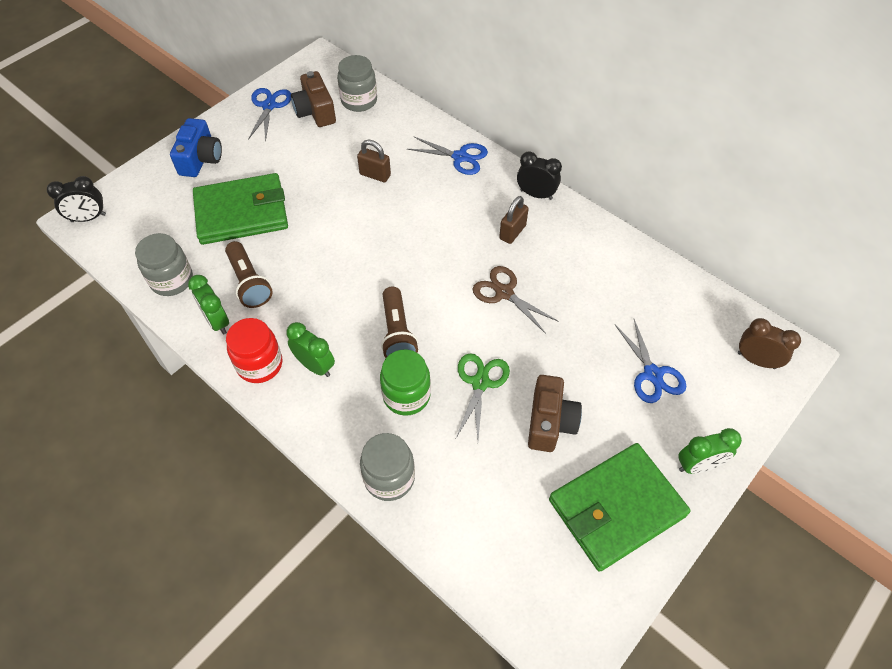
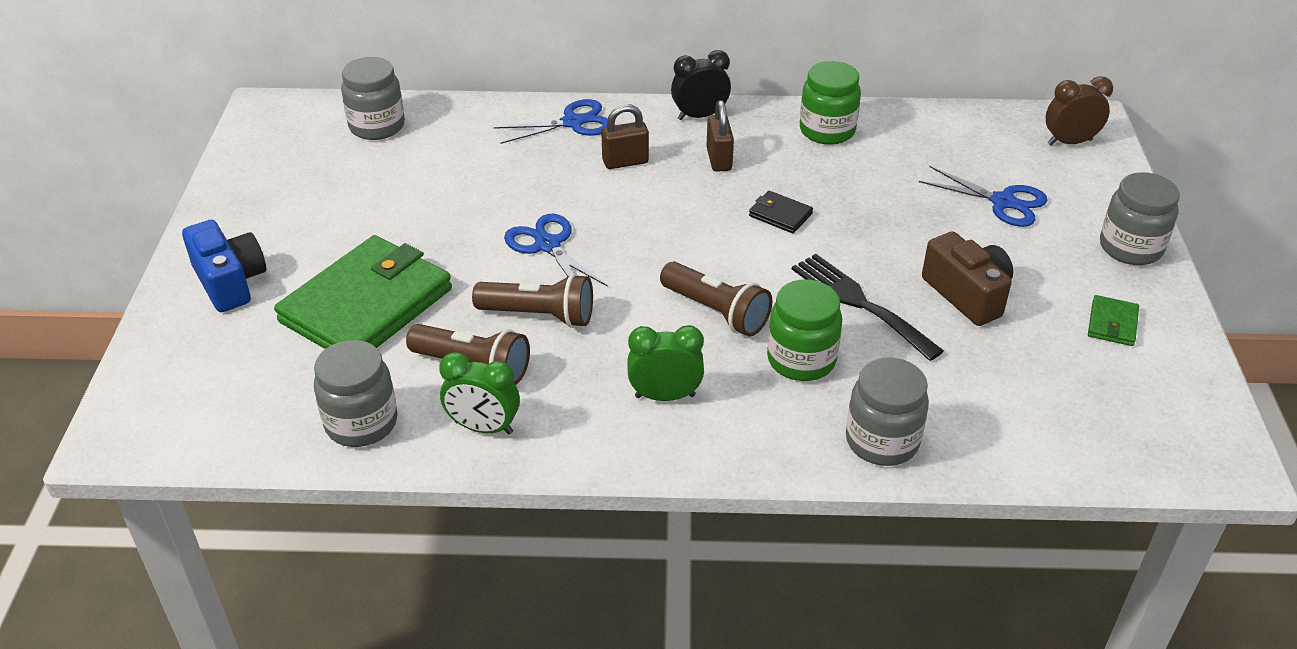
camera: 40 degrees left, 15 degrees down
black clock [47,176,106,222] -> none
red jar [226,318,282,383] -> none
blue scissors [248,88,291,142] -> blue scissors moved to [504,214,608,287]
brown camera [291,71,336,127] -> none
brown padlock [357,140,391,182] -> brown padlock moved to [601,104,649,169]
green scissors [456,353,510,440] -> black fork [792,254,944,361]
brown scissors [473,266,559,334] -> black wallet [749,191,813,233]
green wallet [549,443,690,572] -> green wallet [1088,295,1139,346], size x0.40
green clock [678,428,742,474] -> grey jar [1100,172,1180,265]
none -> brown flashlight [472,273,593,328]
none -> green jar [800,61,861,145]

